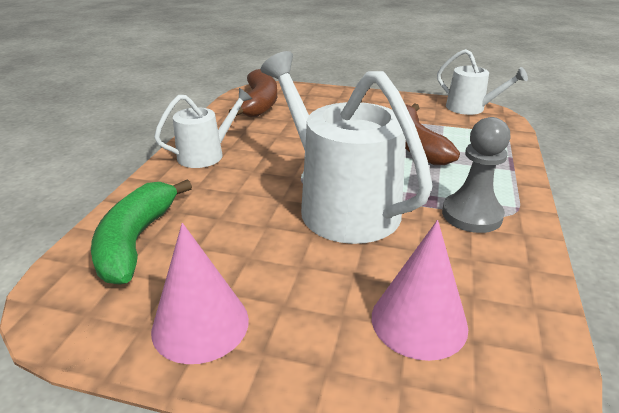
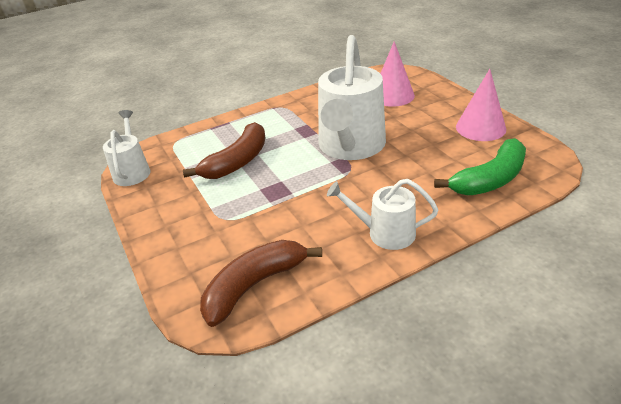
camera: 130 degrees left, 5 degrees up
grey pawn [442,117,511,233] -> none

